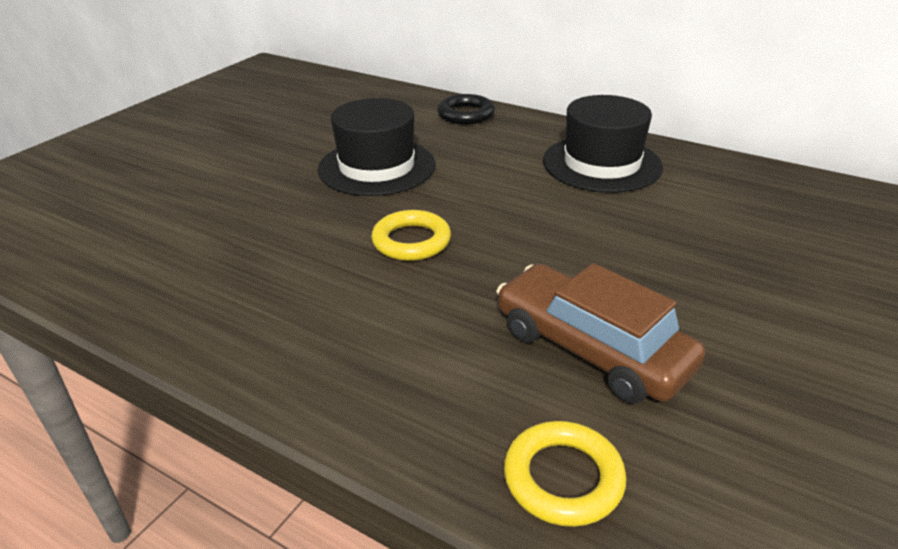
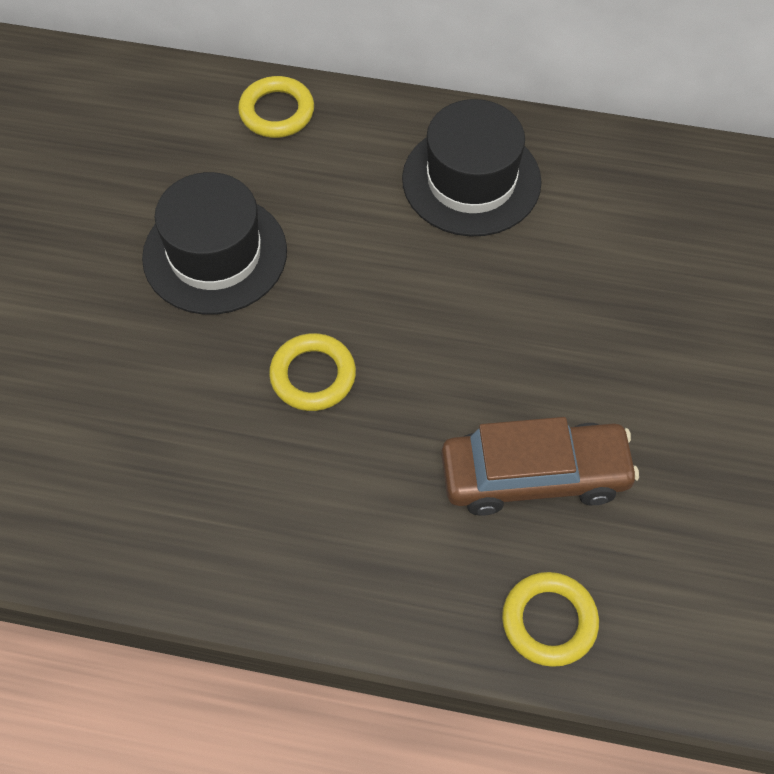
camera: 20 degrees left, 25 degrees up
black ring [437,94,495,124] -> yellow ring [238,76,314,138]
brown car [496,263,705,404] -> brown car turned 150 degrees clockwise [441,417,639,515]

